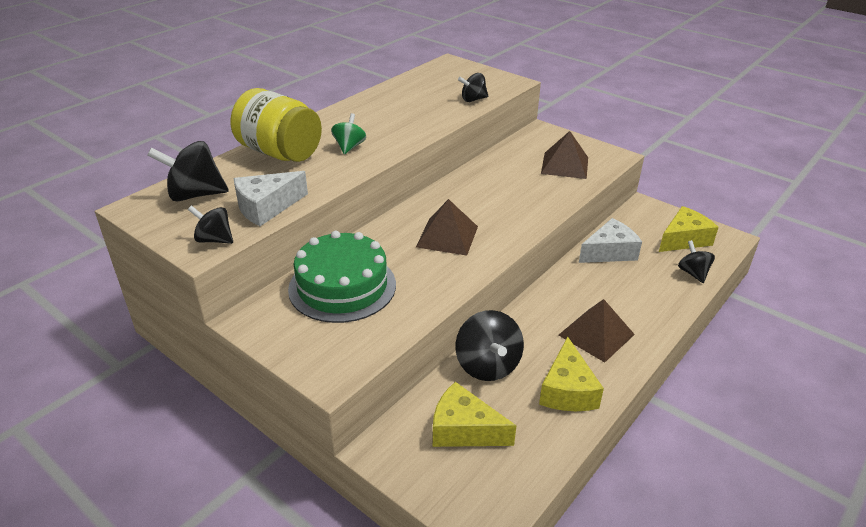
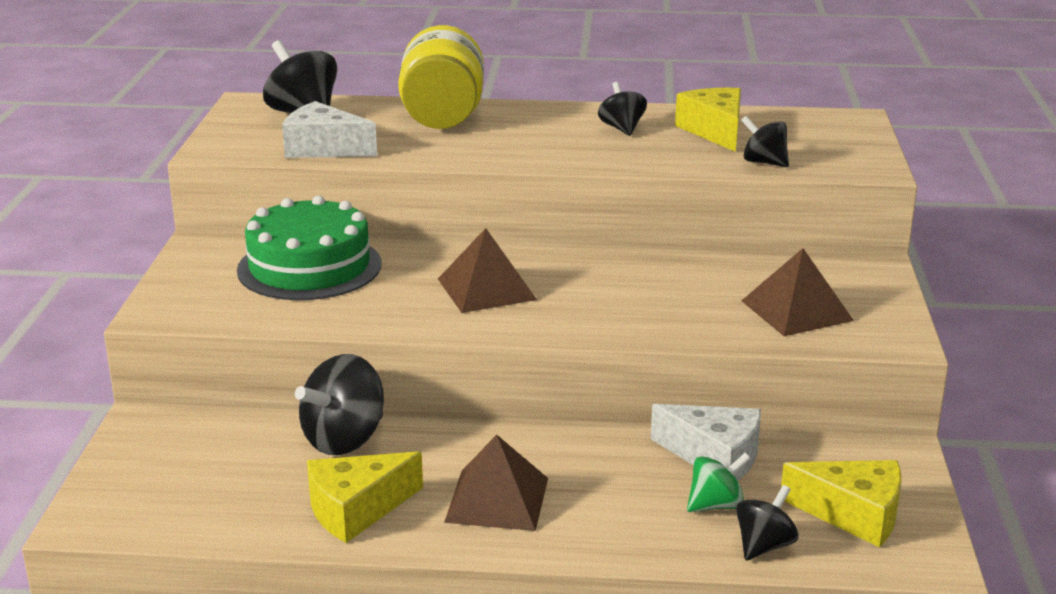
camera: 55 degrees right, 10 degrees down
black spinning top [188,205,233,244] -> black spinning top moved to [598,82,647,136]
green spinning top [331,113,366,154] -> green spinning top moved to [687,453,751,512]
yellow cheese [433,382,516,447] -> yellow cheese moved to [675,88,741,152]

